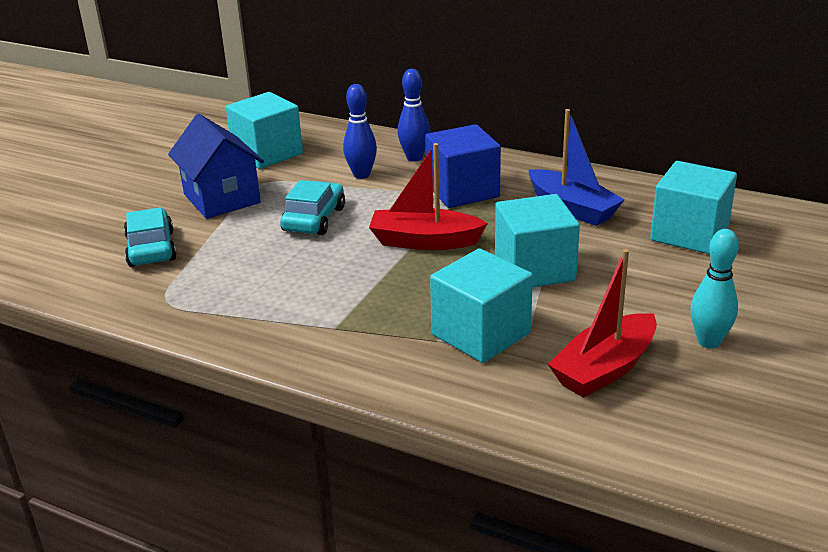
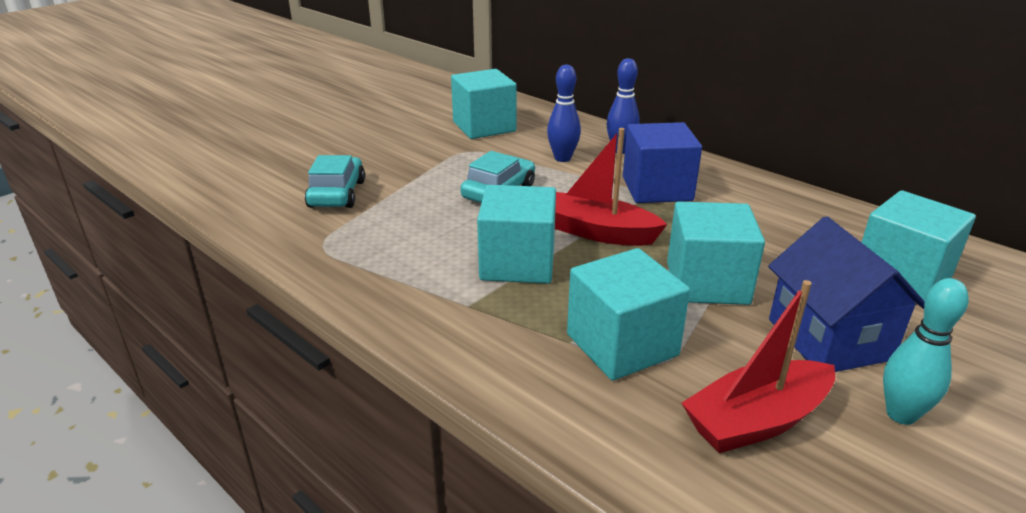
camera: 15 degrees right, 0 degrees up
blue house [168,114,264,219] -> blue house moved to [768,216,925,372]
blue boat [529,109,625,226] -> none
none -> turquoise cube [477,185,556,284]

